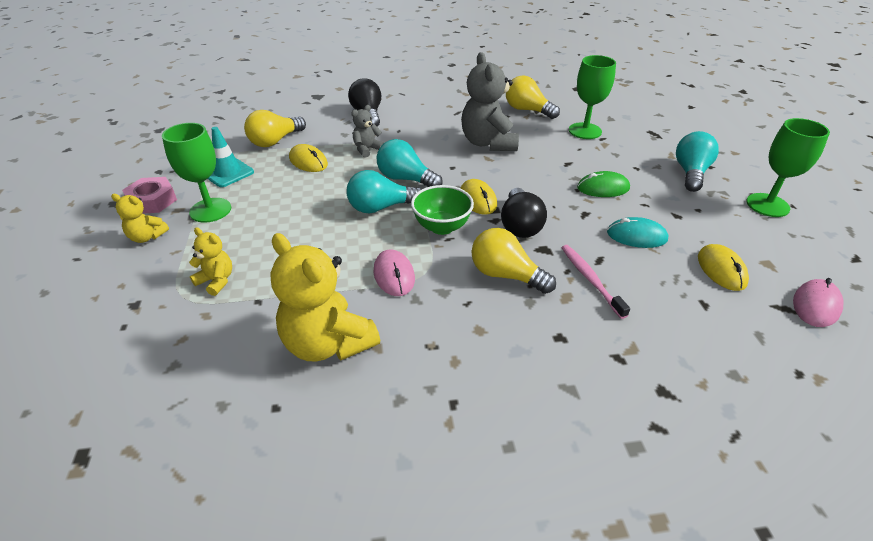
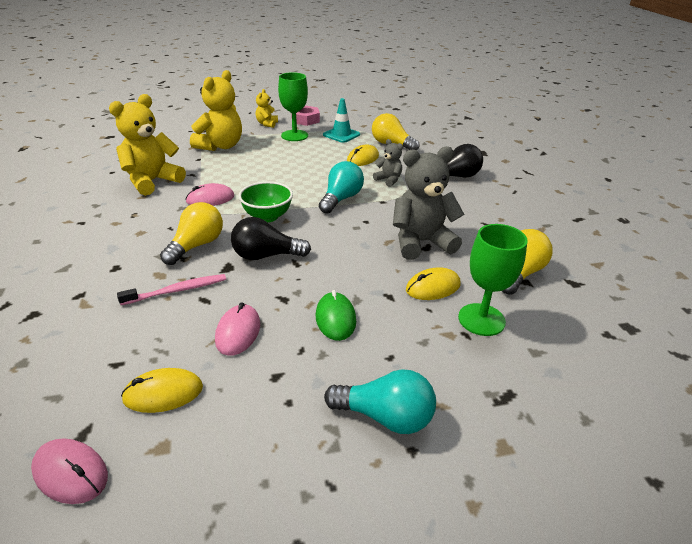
camera: 85 degrees right, 5 degrees down
yellow teddy bear [189,227,232,296] -> yellow teddy bear [190,70,242,151], size x1.99
turquoise light bulb [347,170,422,214] -> none
yellow mouse [460,179,497,215] -> yellow mouse moved to [406,267,460,300]
turquoise mouse [607,217,668,248] -> pink mouse [215,302,260,356]
green goblet [746,118,830,217] -> none

